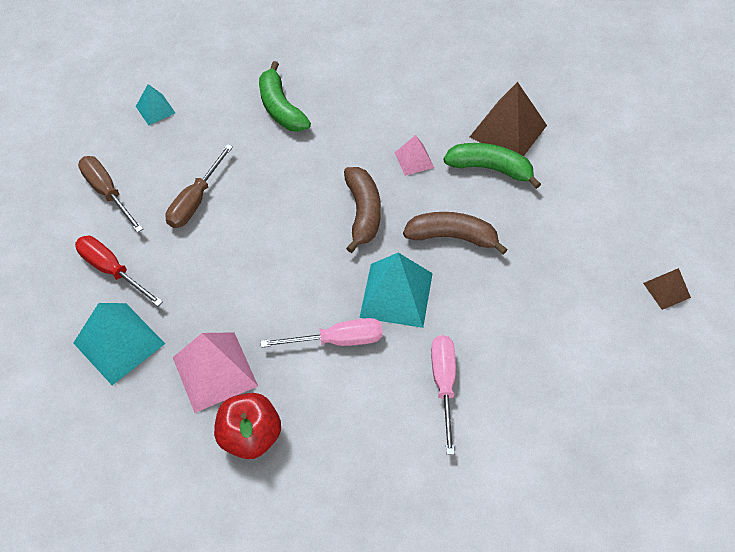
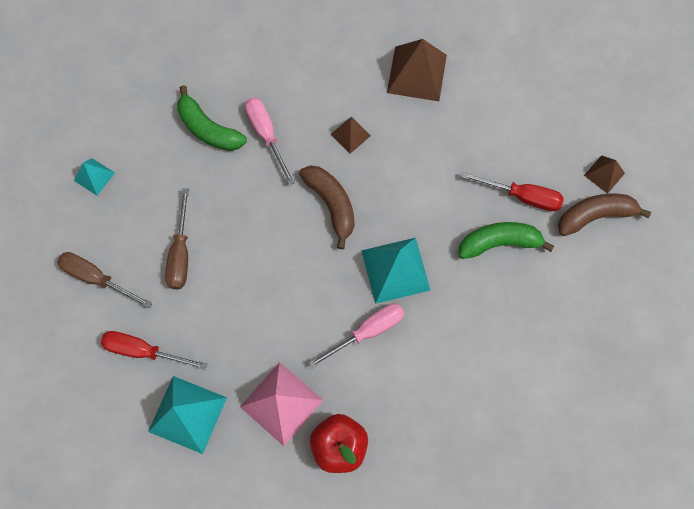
camera: 25 degrees left, 15 degrees up
pink pyramid [394,135,434,176] -> brown pyramid [330,117,371,154]
brown banana [403,212,508,254] -> brown banana moved to [558,193,651,236]
pink screwdriver [431,335,456,455] -> pink screwdriver moved to [245,97,295,186]
green banana [443,143,541,189] -> green banana moved to [459,222,554,259]
none -> red screwdriver [462,172,564,211]

